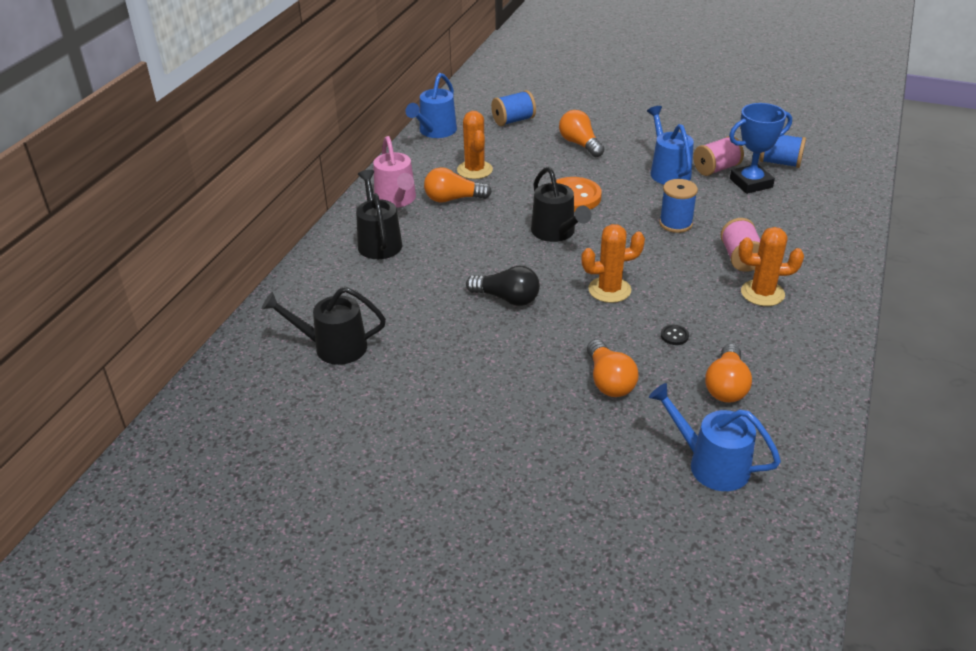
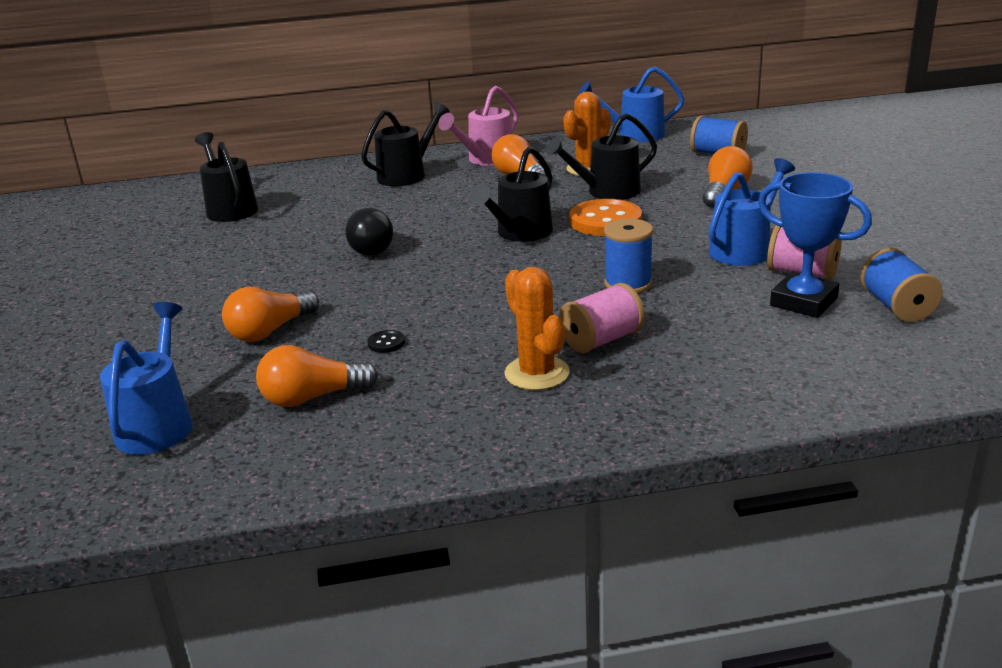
camera: 60 degrees right, 10 degrees down
orange cactus [581,224,645,303] -> none
none -> black watering can [546,113,657,200]

